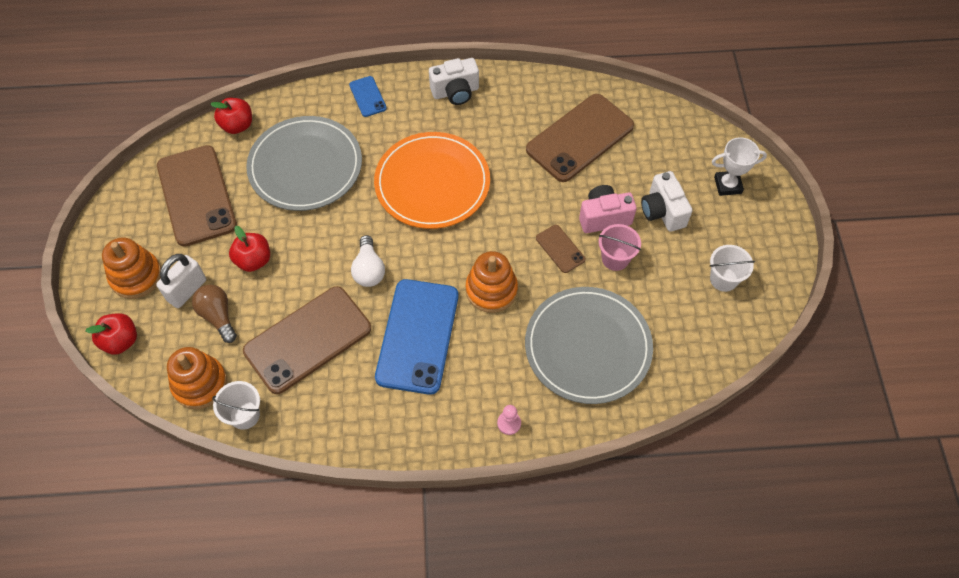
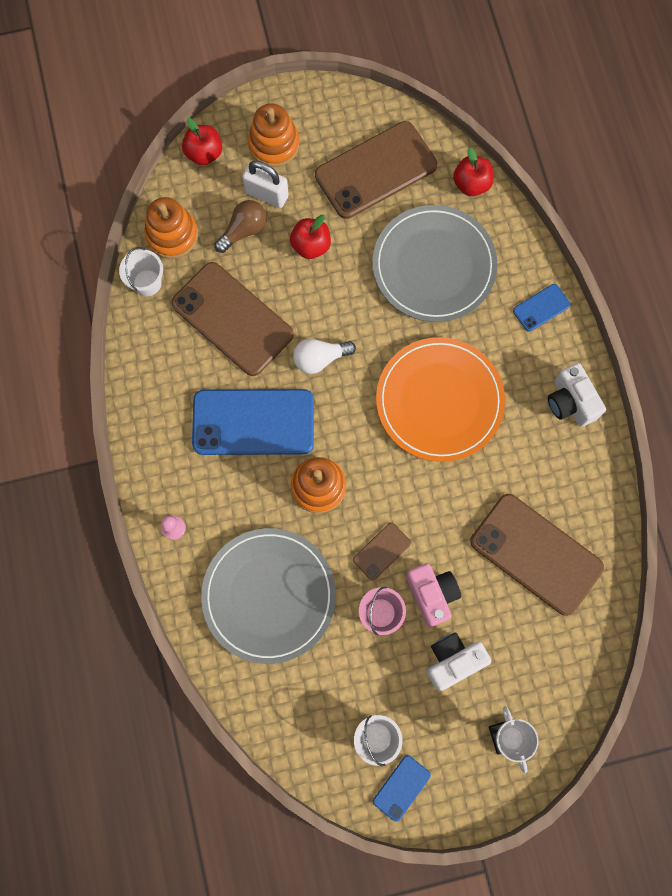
camera: 80 degrees right, 15 degrees up
none -> blue phone [373,755,431,822]

